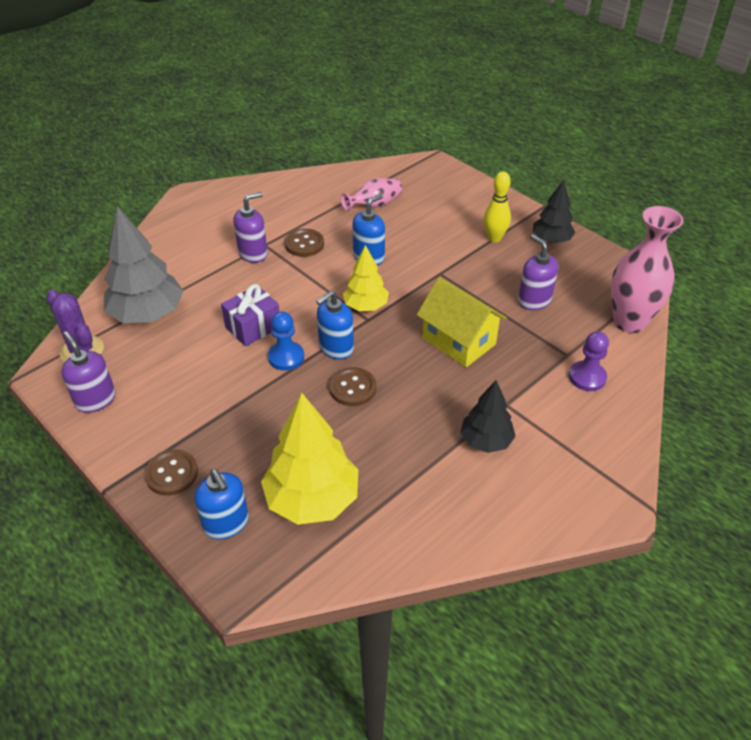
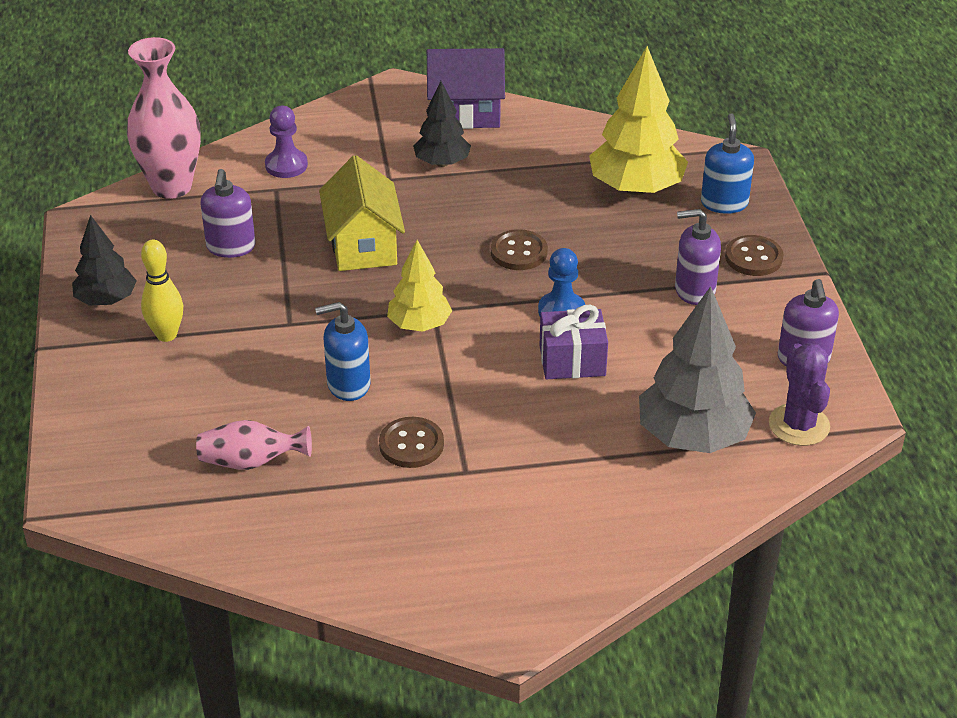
camera: 145 degrees left, 5 degrees down
purple soap dispenser [233,192,268,263] -> purple soap dispenser moved to [675,209,721,305]
blue soap dispenser [316,290,354,359] -> none
none -> purple house [427,48,505,129]

